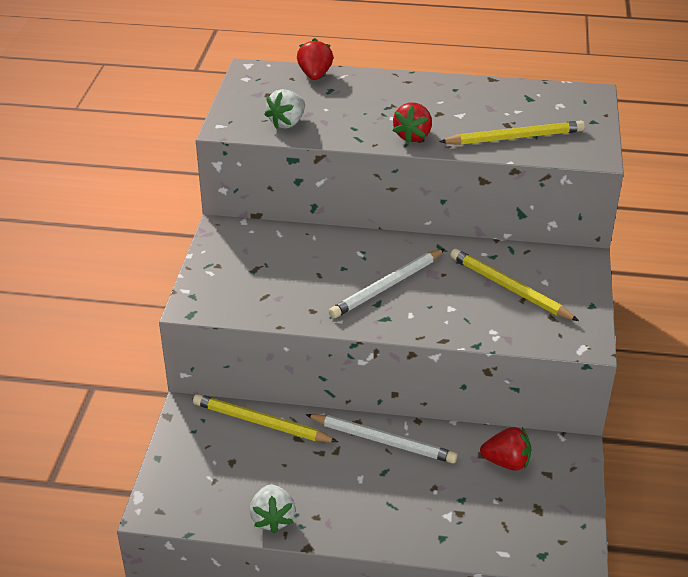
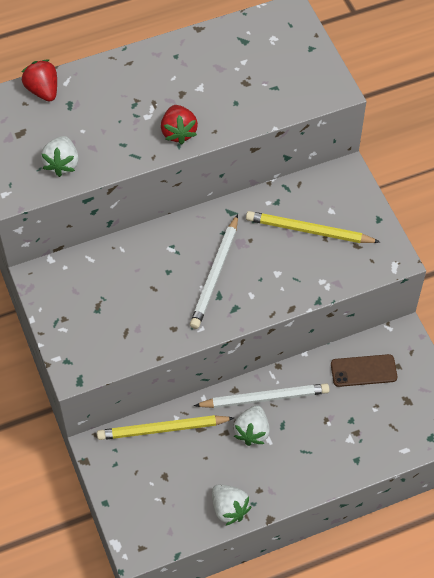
camera: 30 degrees left, 20 degrees up
yellow pencil [439,121,585,145] -> none
red strawberry [480,427,531,471] -> brown phone [331,354,397,387]
none -> white strawberry [233,405,270,446]

